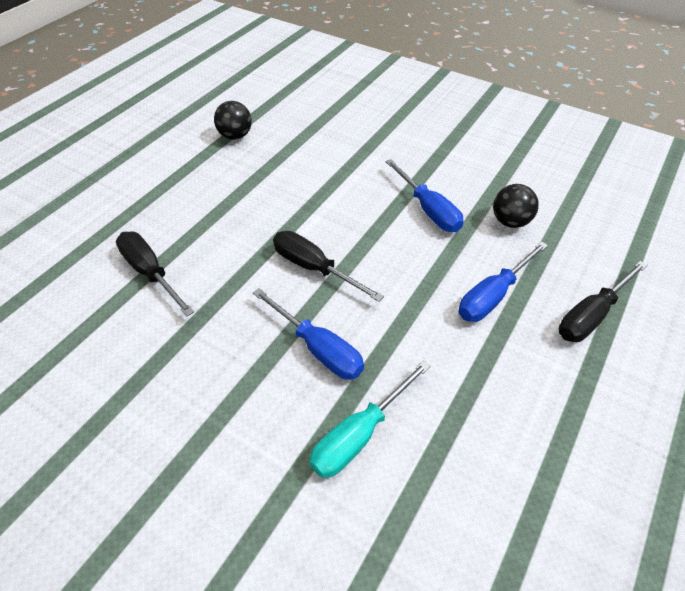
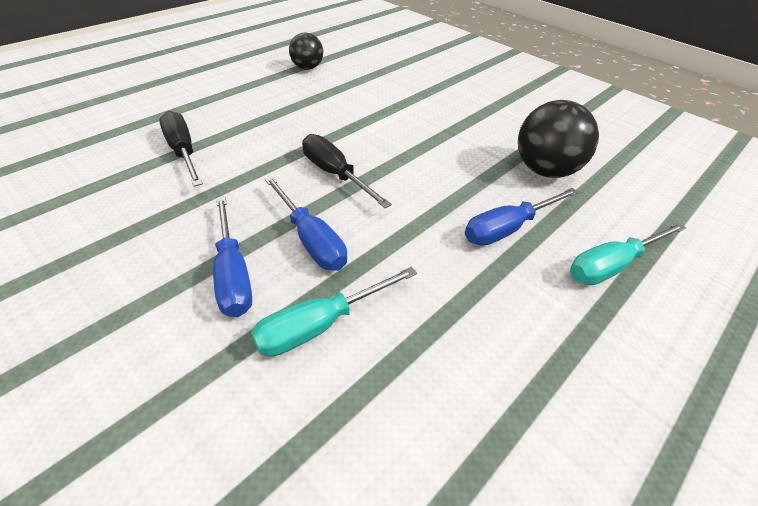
camera: 10 degrees right, 5 degrees down
blue screwdriver [386,159,464,232] -> blue screwdriver moved to [213,197,252,317]
black ball [493,184,539,228] -> black ball [518,100,599,178], size x1.64
black screwdriver [559,261,647,342] -> turquoise screwdriver [570,222,686,285]

